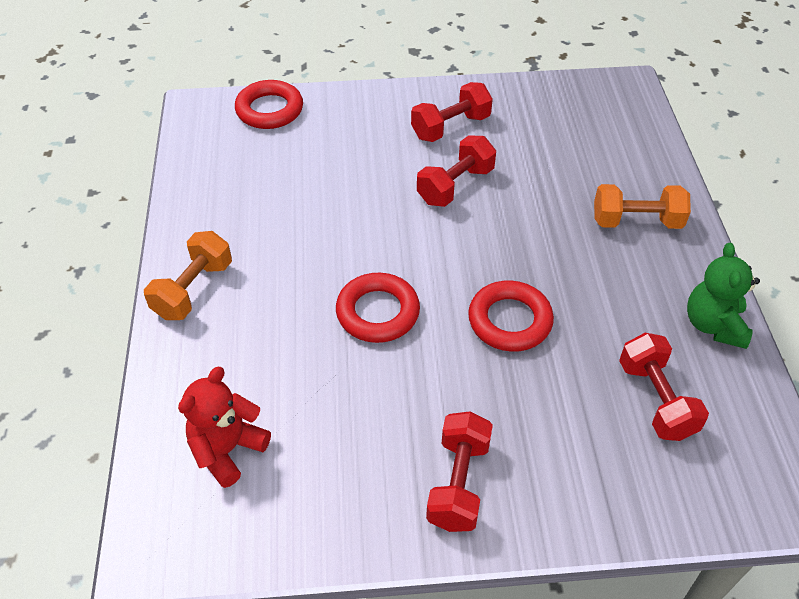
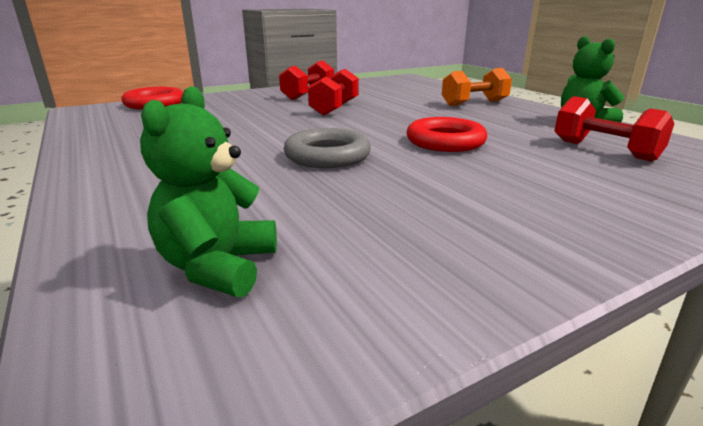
camera: 25 degrees left, 25 degrees down
orange dumbbell [144,231,232,320] -> none
red teddy bear [178,367,271,488] -> green teddy bear [140,86,277,297]
red ring [336,273,420,343] -> grey ring [284,128,371,168]
red dumbbell [426,411,493,532] -> none

